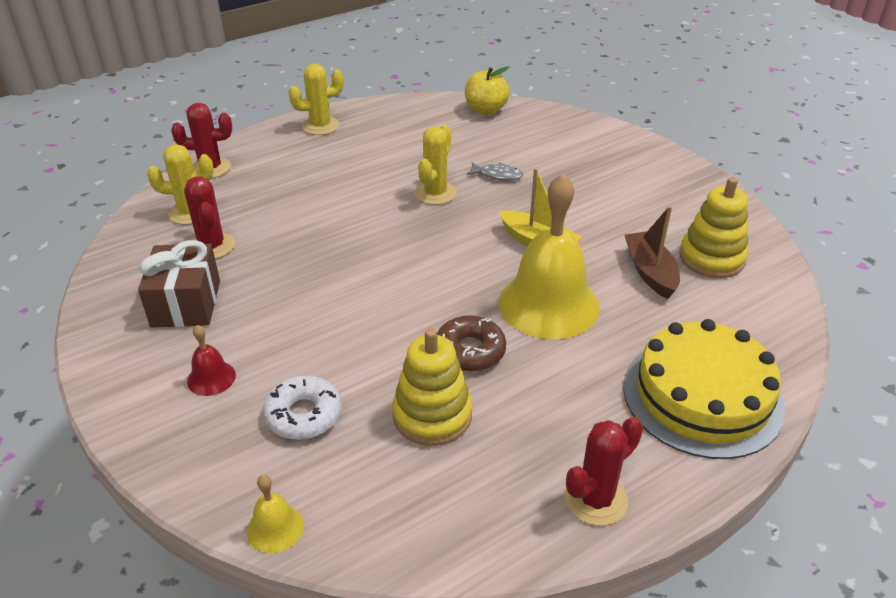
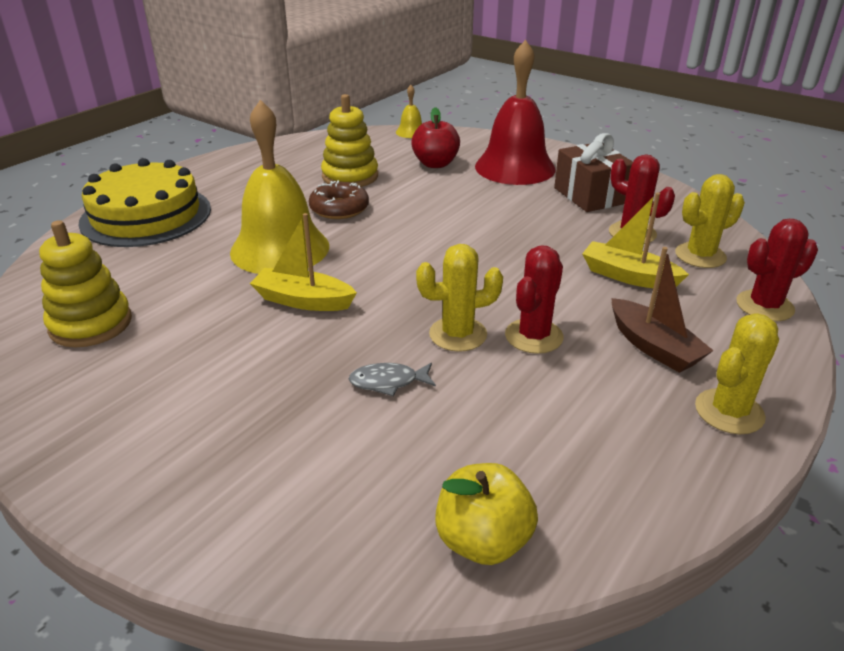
camera: 160 degrees right, 5 degrees down
red bell [187,325,236,396] -> red bell [475,40,556,185], size x2.33
white donut [263,376,342,440] -> red apple [411,107,460,168]
yellow cactus [415,125,457,205] -> yellow cactus turned 75 degrees clockwise [416,244,503,352]
red cactus [564,417,643,526] -> red cactus moved to [505,245,564,354]
brown boat [625,206,680,299] -> brown boat moved to [611,247,714,373]
none -> yellow boat [582,193,689,289]

